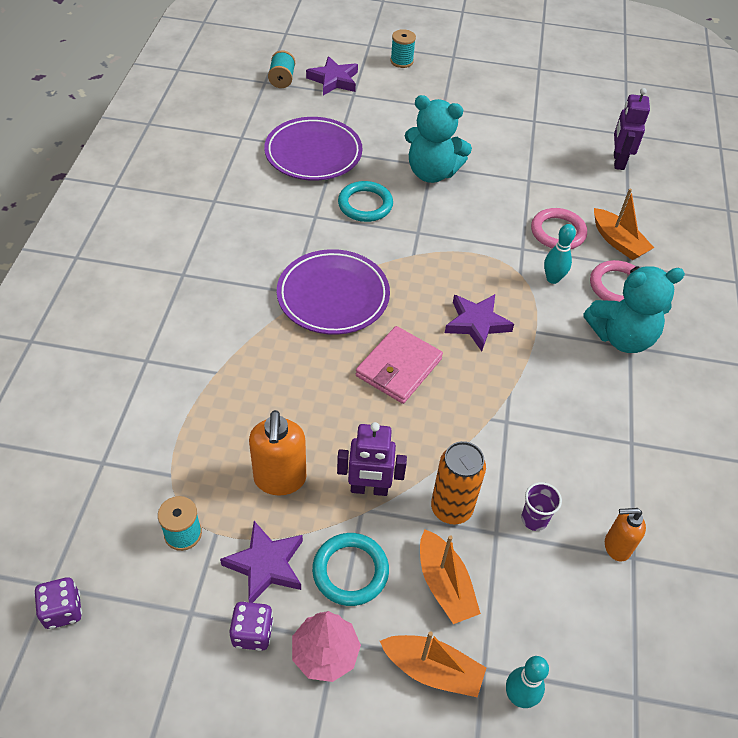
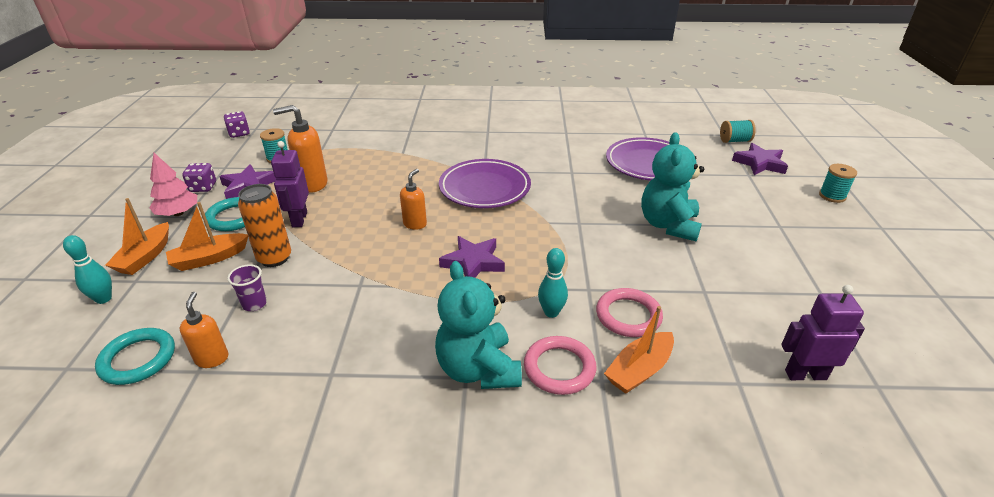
camera: 85 degrees right, 15 degrees down
turquoise ring [338,181,393,222] -> turquoise ring moved to [95,328,175,385]
pink wallet [356,326,443,404] -> orange soap dispenser [400,169,427,230]

